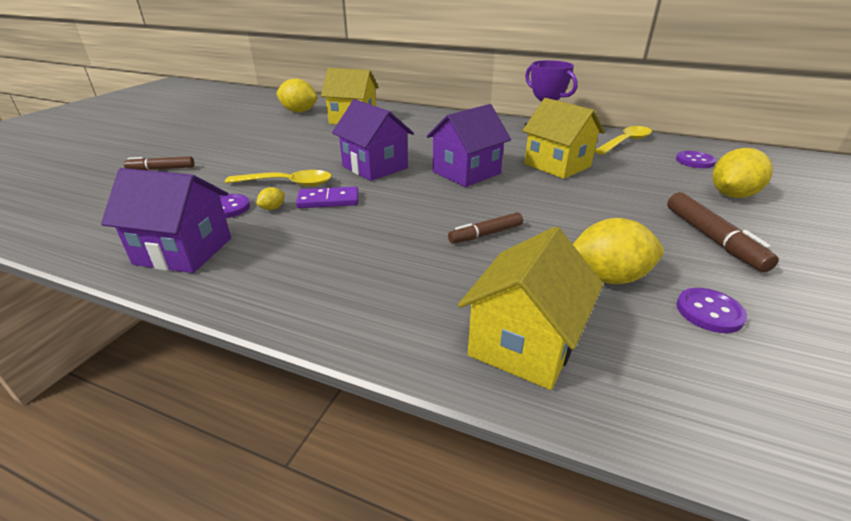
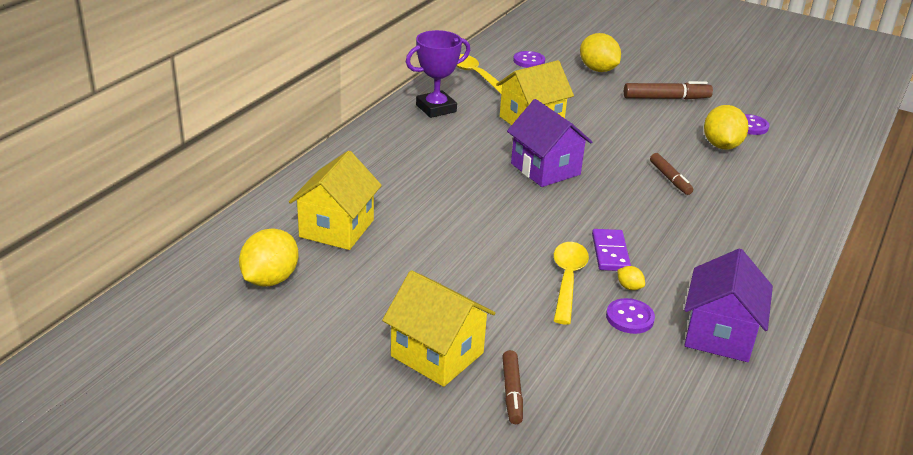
camera: 85 degrees left, 0 degrees up
purple house [332,99,414,181] -> none
yellow house [458,226,603,390] -> yellow house moved to [382,270,495,387]

